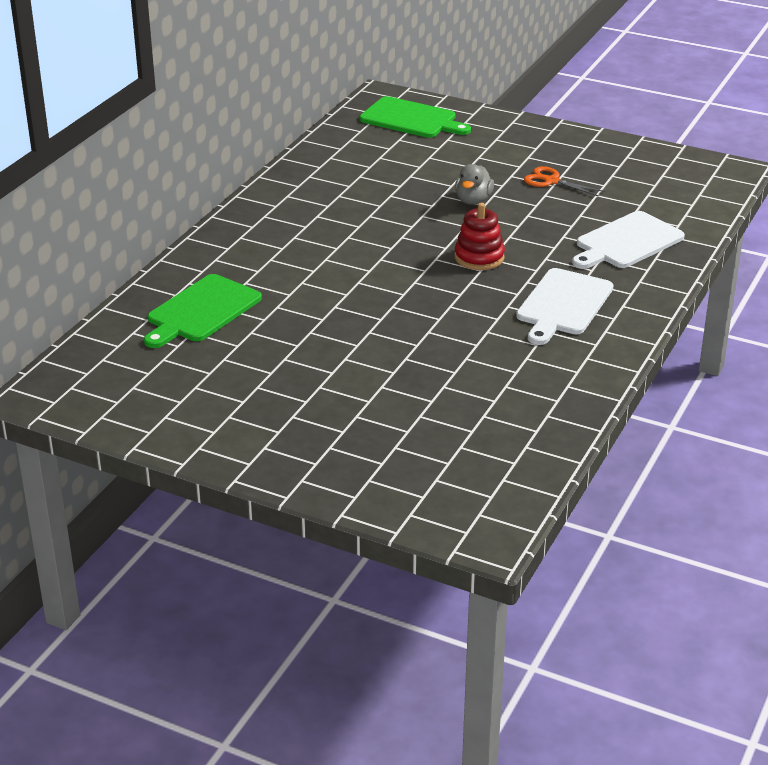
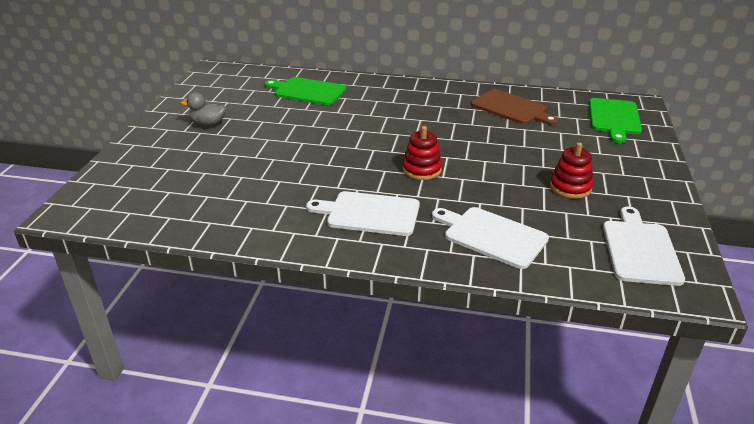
camera: 75 degrees right, 0 degrees up
grey duck [455,164,494,205] -> grey duck moved to [181,92,226,126]
orange scissors [524,166,605,197] -> red stacking toy [550,142,593,199]
none -> brown cutting board [471,89,558,125]
none -> white cutting board [603,207,685,286]

